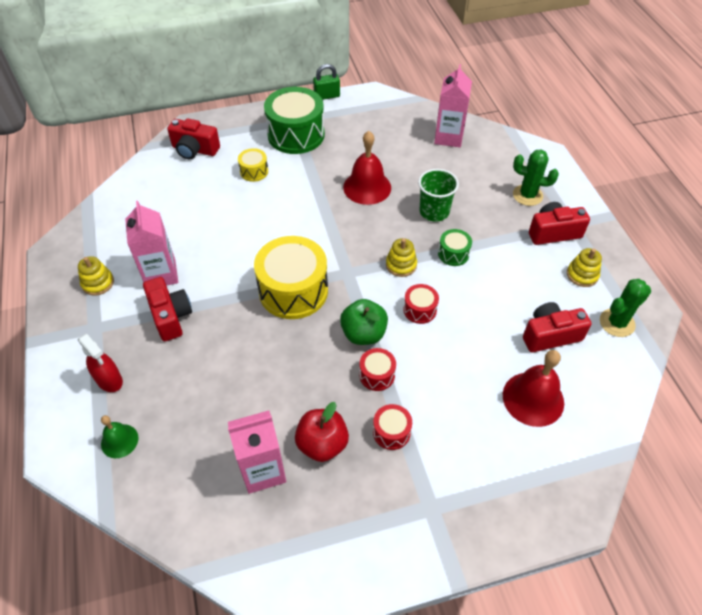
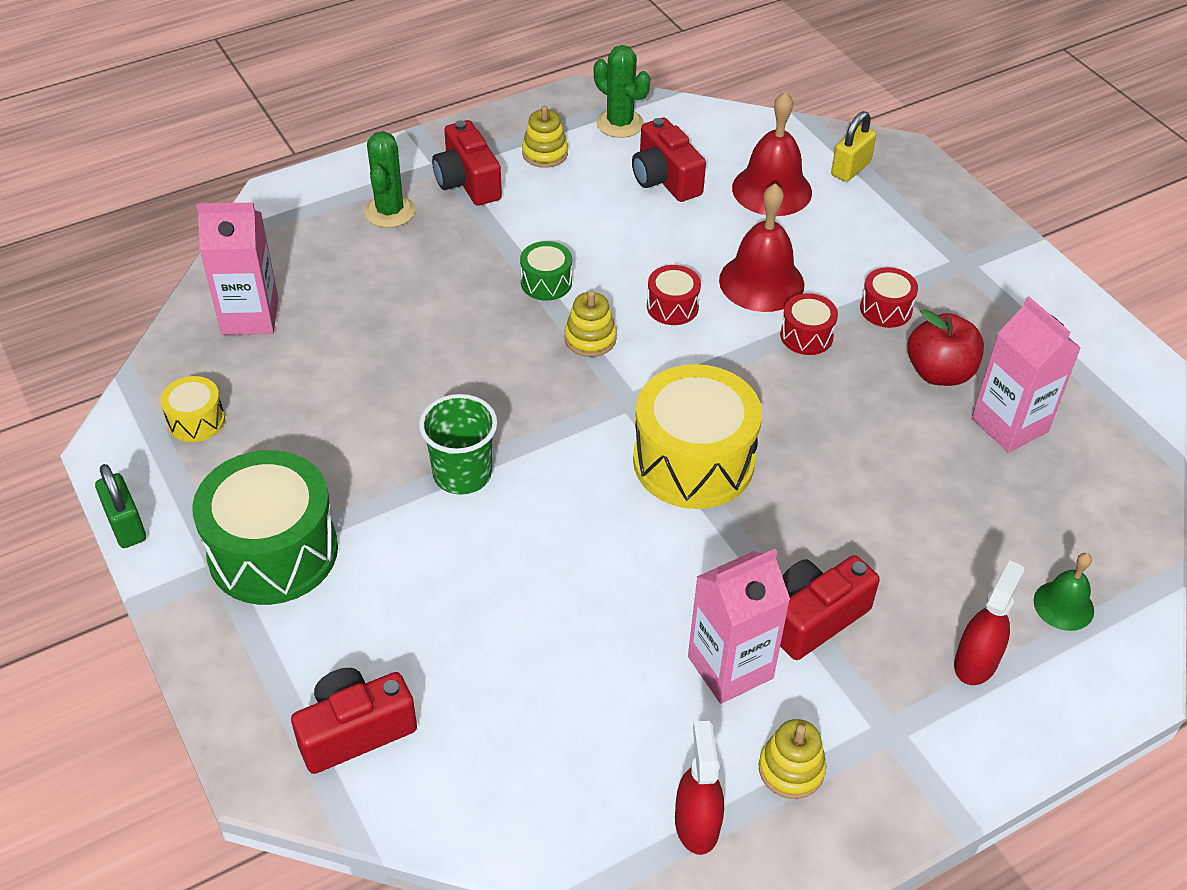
camera: 105 degrees left, 5 degrees down
red camera [167,119,220,160] -> red camera turned 120 degrees counterclockwise [291,668,417,774]
yellow drum [238,148,268,182] -> yellow drum moved to [160,376,225,442]
green apple [340,299,388,345] -> none
red bell [343,131,391,205] -> red bell moved to [719,183,804,312]
green cup [418,169,459,222] -> green cup moved to [419,394,498,495]
none -> red spray bottle [675,721,724,855]
none -> yellow padlock [831,111,876,182]

